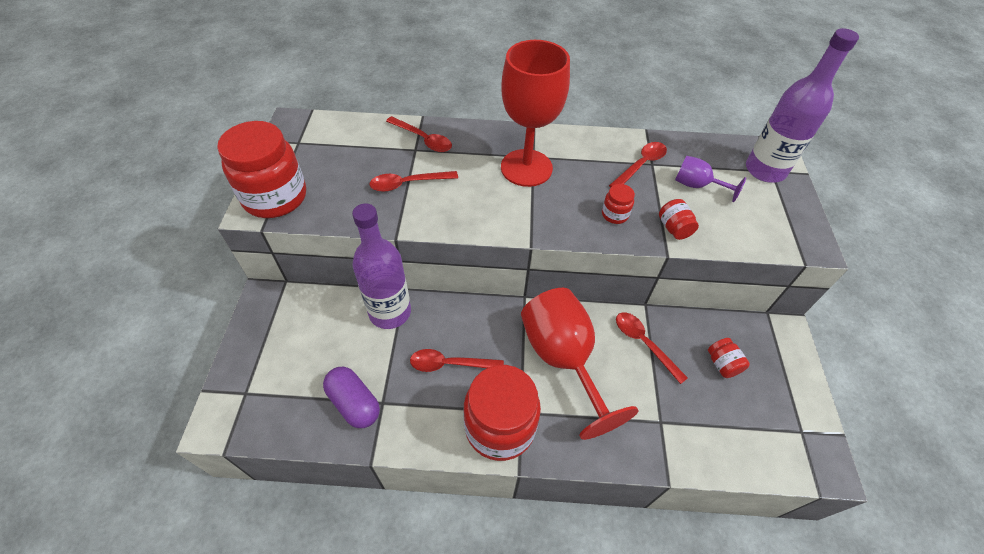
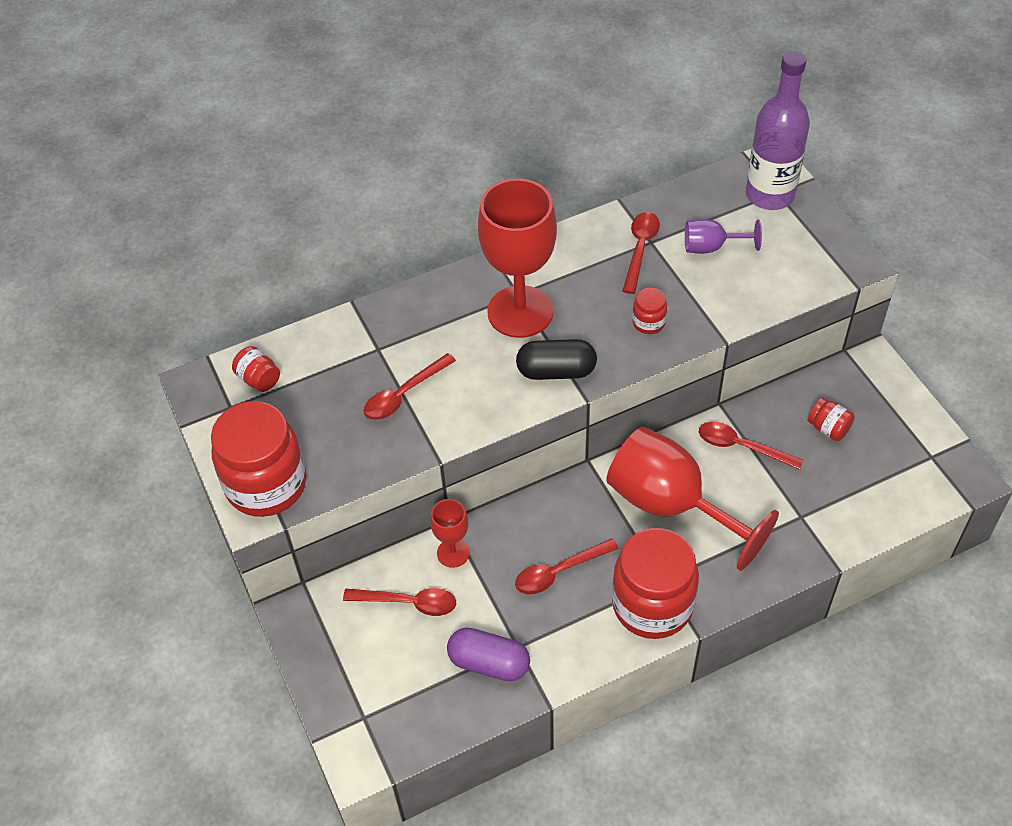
camera: 25 degrees left, 0 degrees up
purple bottle [352,203,411,329] -> red goblet [430,499,470,568]
red spoon [386,116,452,152] -> red spoon moved to [343,588,456,616]
red jar [659,199,699,240] -> red jar moved to [232,346,280,392]
none -> black capsule [516,339,597,380]

